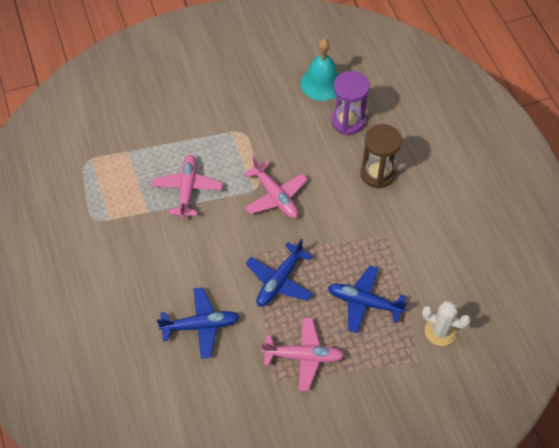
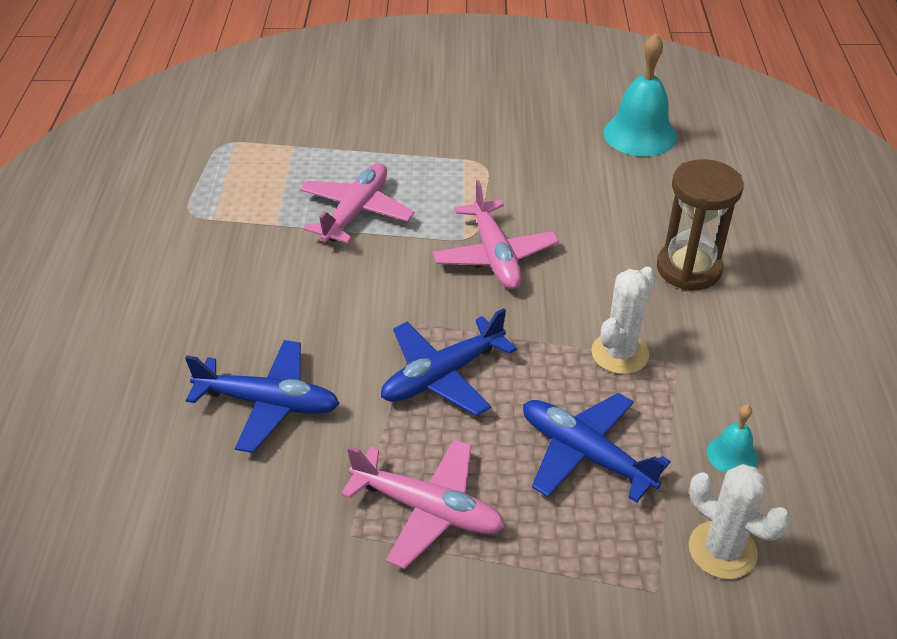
camera: 20 degrees right, 15 degrees down
purple hourglass [331,71,370,135] -> none
none -> white cactus [591,267,656,374]
none -> turquoise bell [707,405,758,473]

